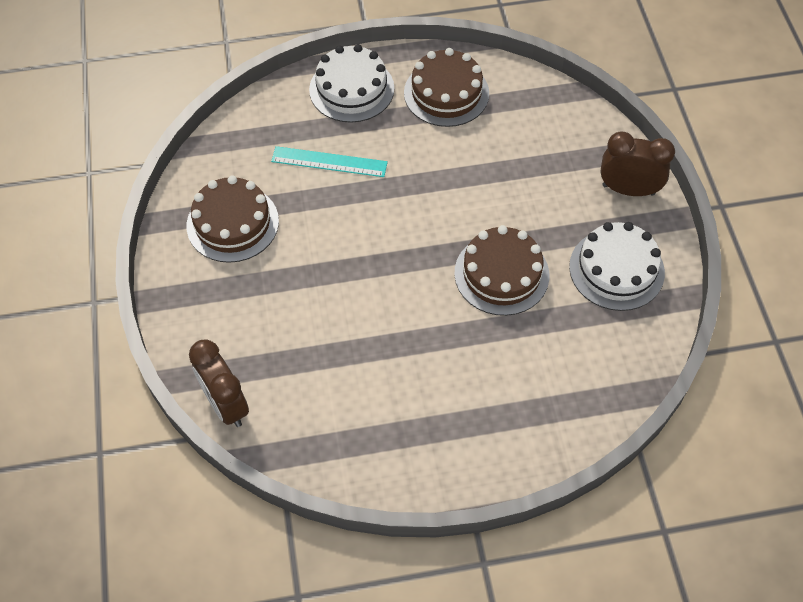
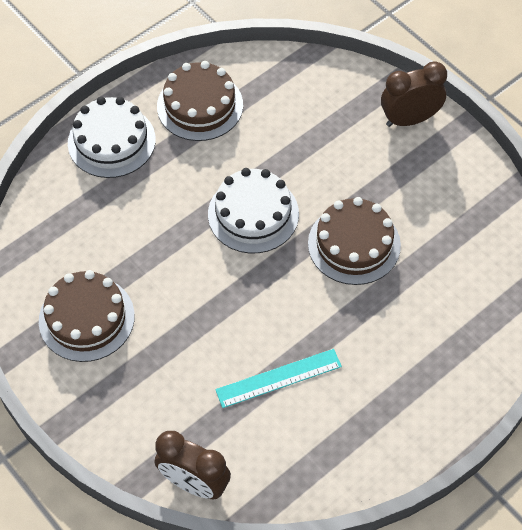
camera: 30 degrees left, 0 degrees up
turquoise ruler [271,146,388,177] -> turquoise ruler moved to [215,349,342,408]
white cake [569,222,665,311] -> white cake moved to [208,168,299,253]

